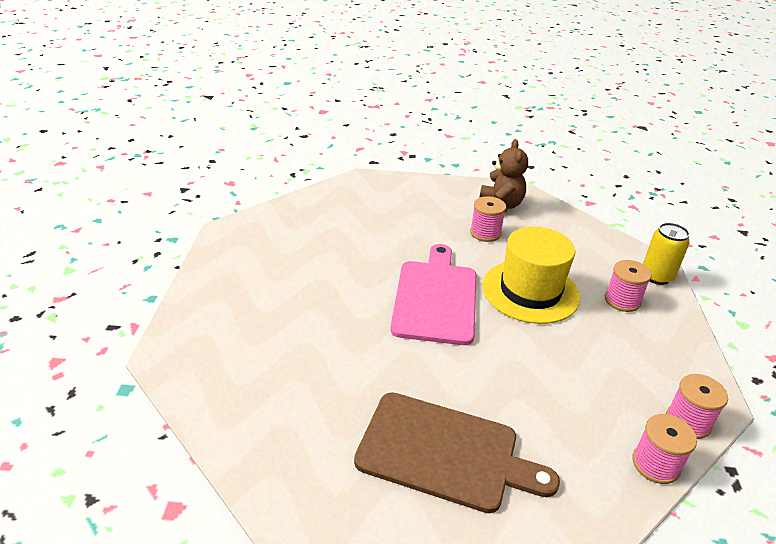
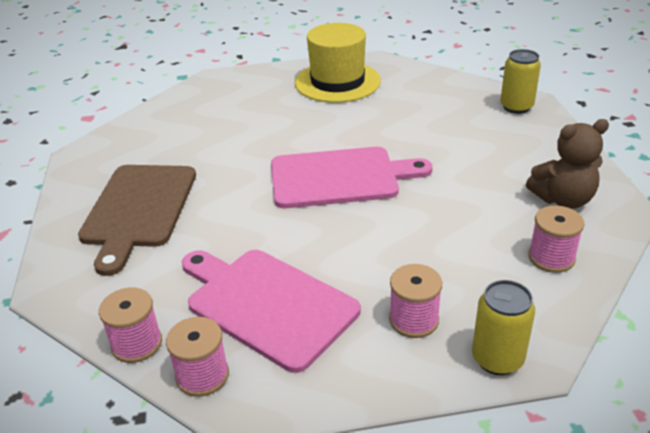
camera: 80 degrees right, 0 degrees up
pink spool [470,196,506,242] -> pink spool moved to [528,205,584,273]
yellow hat [482,227,580,324] -> yellow hat moved to [295,23,381,103]
none -> pink cutting board [182,250,361,373]
none -> yellow can [500,49,541,114]

